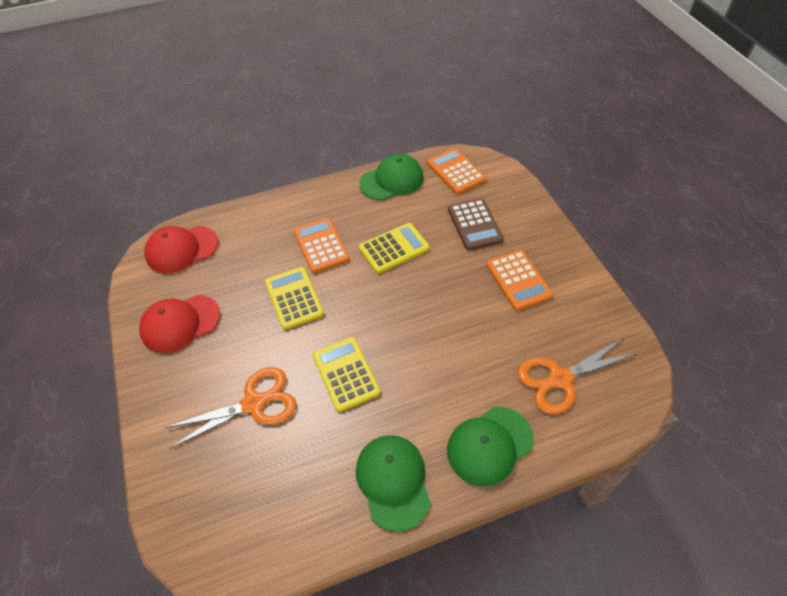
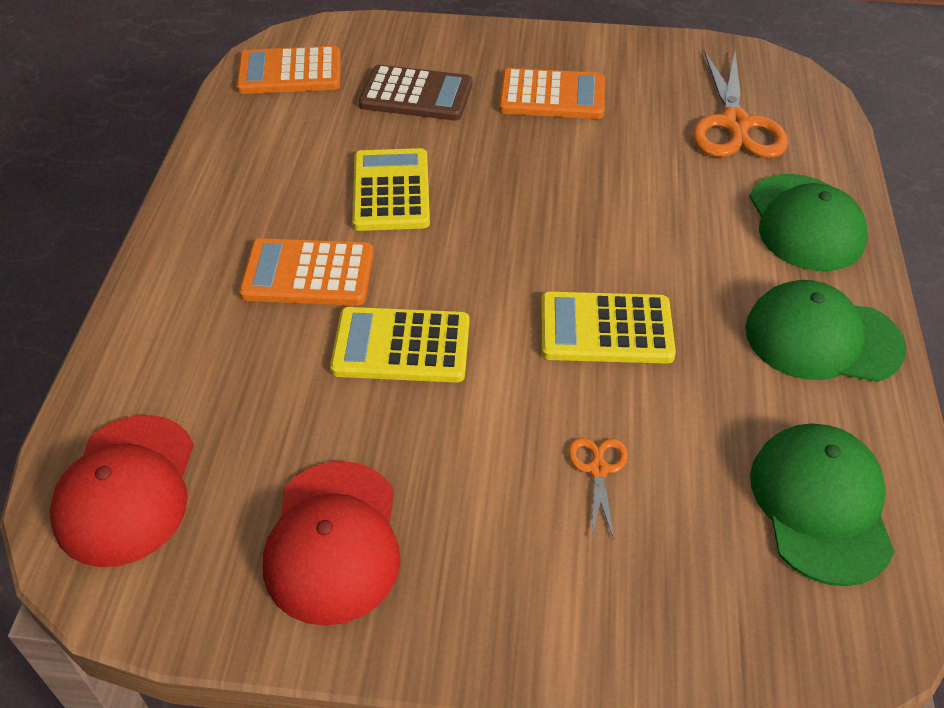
camera: 65 degrees left, 5 degrees down
orange scissors [164,367,297,449] -> orange scissors [568,438,628,540], size x0.47
green cap [360,154,424,200] -> green cap moved to [750,423,895,586]

